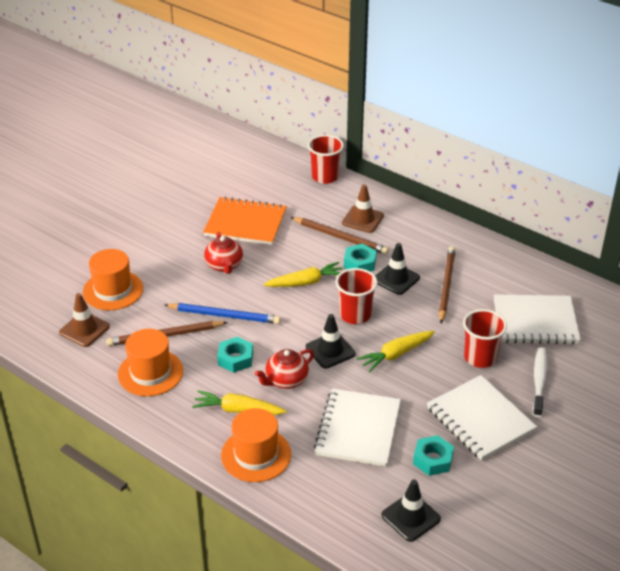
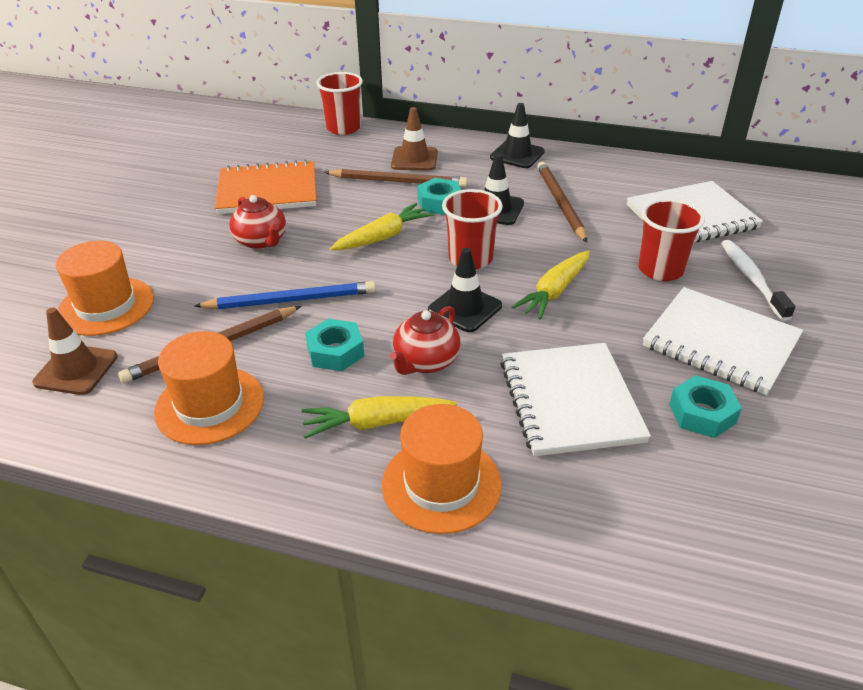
camera: 20 degrees left, 0 degrees up
black traffic cone [381,479,441,542] -> black traffic cone moved to [490,103,545,168]

